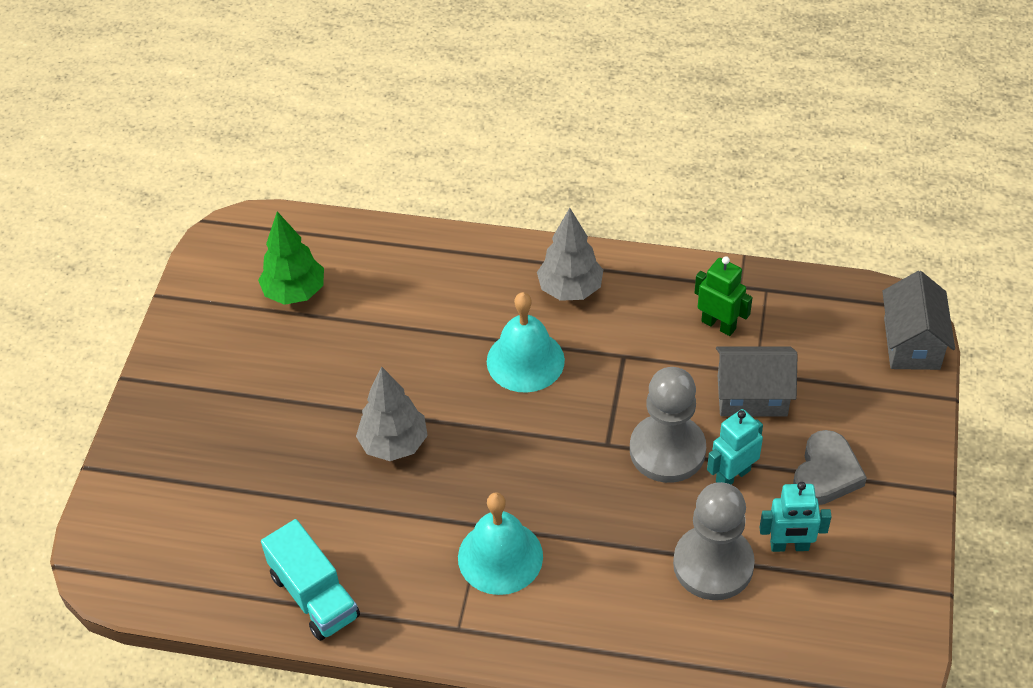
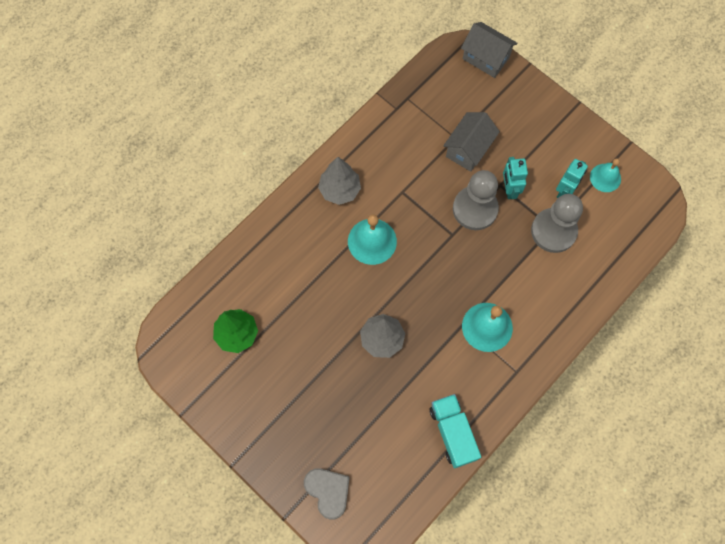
camera: 60 degrees left, 20 degrees up
turquoise truck [261,519,360,641] -> turquoise truck turned 105 degrees counterclockwise [430,394,481,468]
green robot [694,256,753,336] -> none
grey heart [793,430,867,505] -> grey heart moved to [304,468,350,519]
none -> turquoise bell [590,158,621,192]

